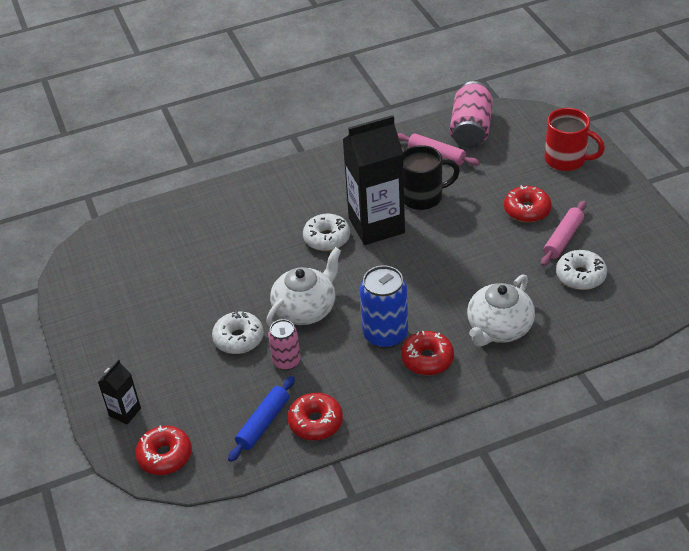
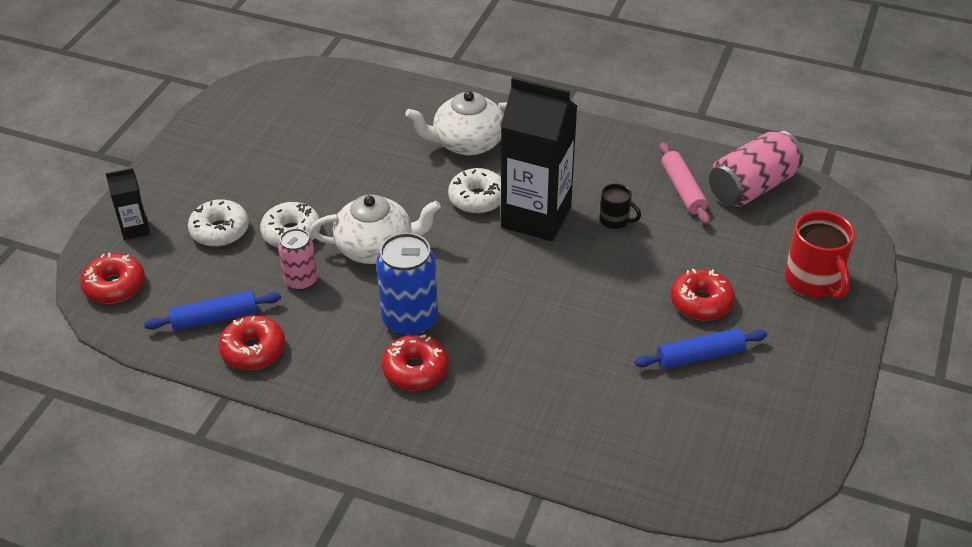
camera: 40 degrees right, 0 degrees up
black mug [403,145,460,210] -> black mug [600,184,641,229], size x0.55
white teapot [467,274,535,347] -> white teapot moved to [405,91,507,155]
pink rolling pin [541,201,586,266] -> blue rolling pin [635,328,767,369]
white donut [556,250,607,290] -> white donut moved to [188,199,249,247]

